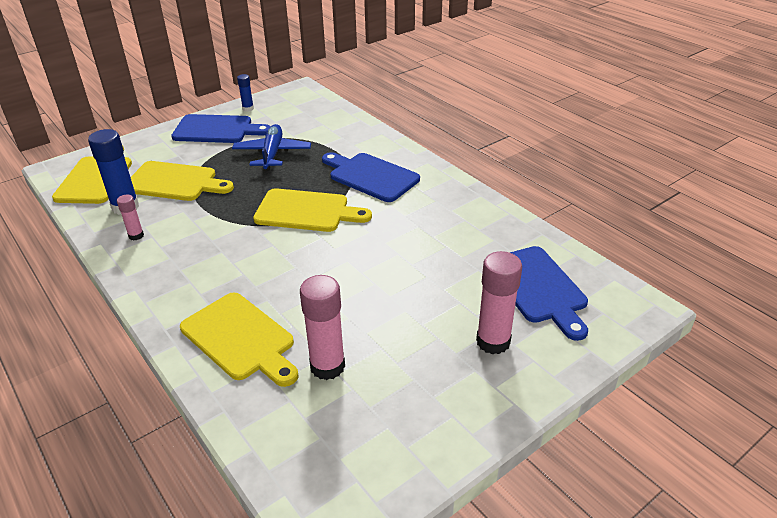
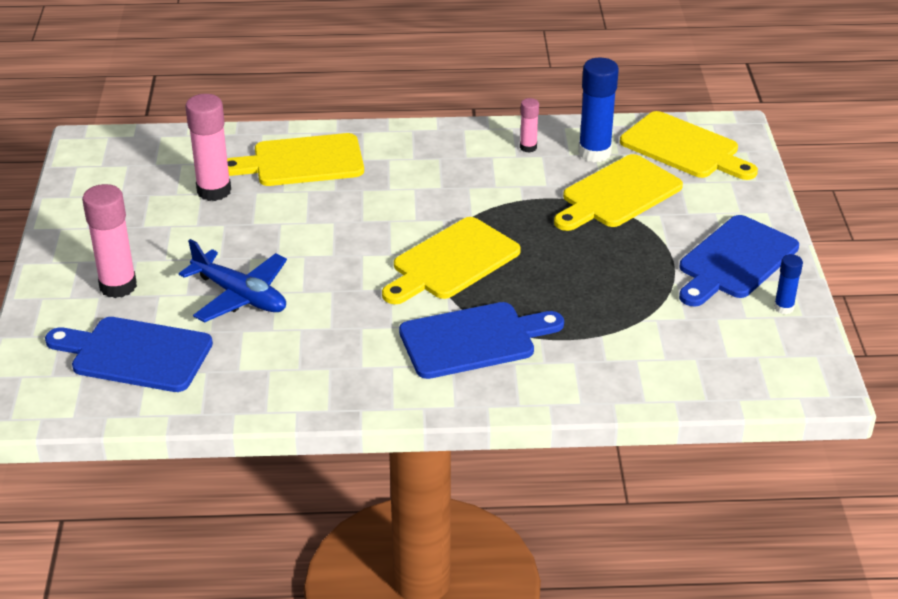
camera: 125 degrees right, 0 degrees up
blue plane [232,124,311,171] -> blue plane moved to [179,239,287,322]

